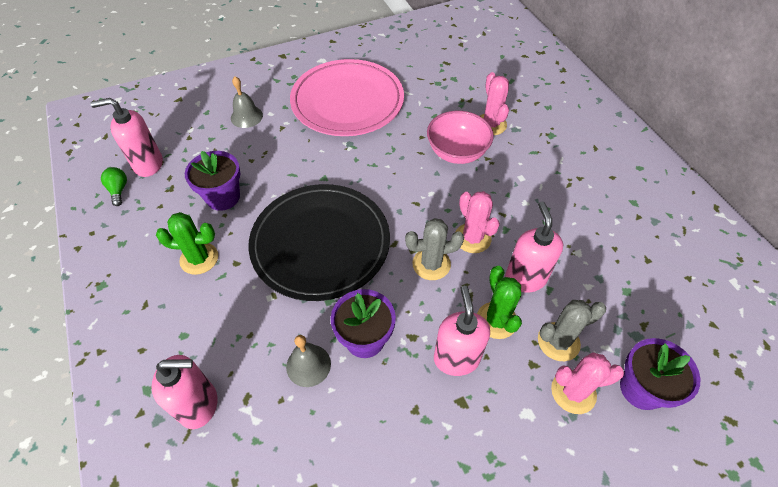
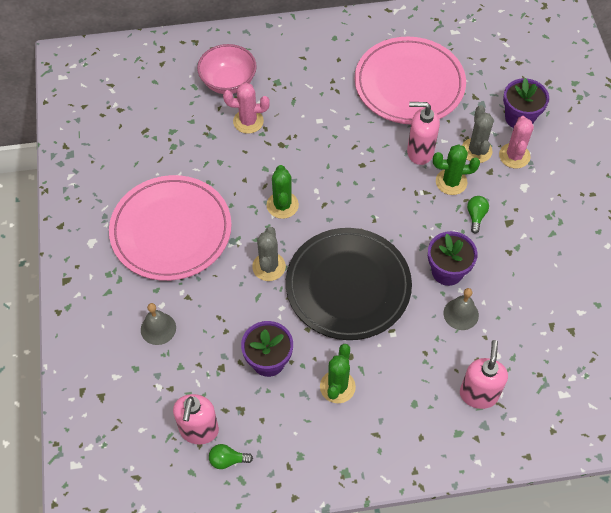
camera: 75 degrees left, 5 degrees up
grey cactus [405,218,464,280] -> grey cactus moved to [252,227,286,281]
pink bowl [427,111,494,164] -> pink bowl moved to [197,44,257,94]
pink soap dispenser [434,286,490,376] -> green light bulb [467,196,489,233]
pink cactus [456,191,500,253] -> none
none -> green cactus [267,165,299,219]
none -> pink plate [354,37,466,124]

